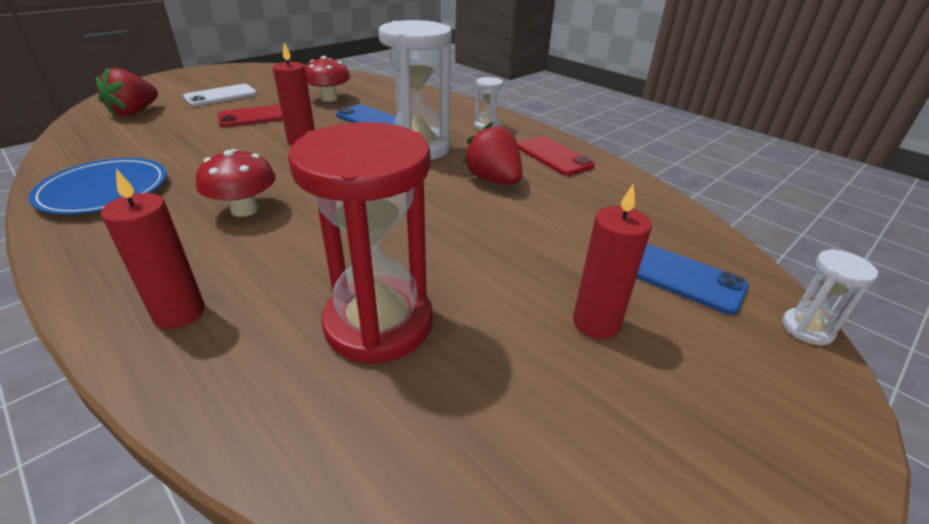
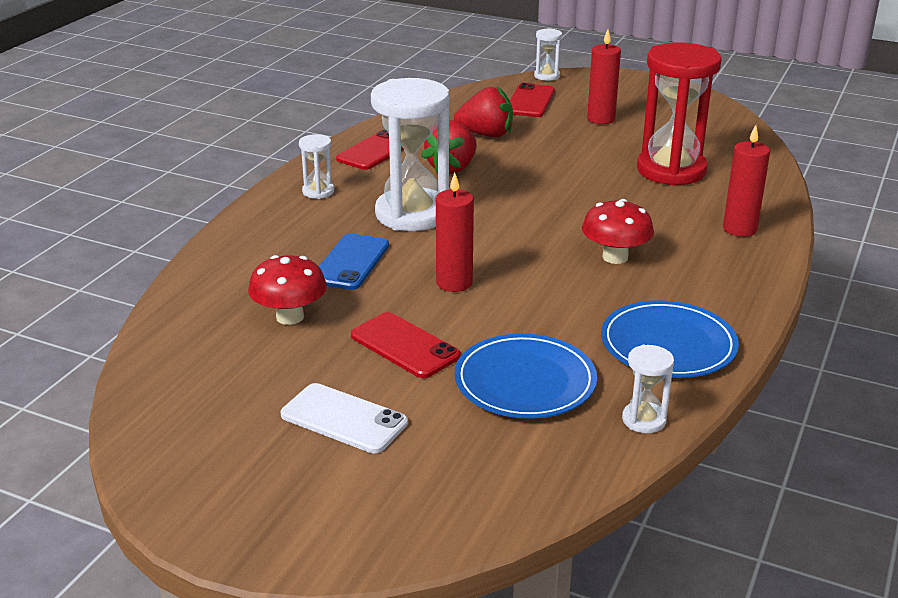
camera: 110 degrees left, 5 degrees down
red strawberry [96,67,158,117] -> red strawberry moved to [454,86,513,137]
blue phone [636,243,749,315] -> red phone [510,83,555,117]
none -> blue plate [455,333,597,419]
none -> white hourglass [622,345,674,433]

